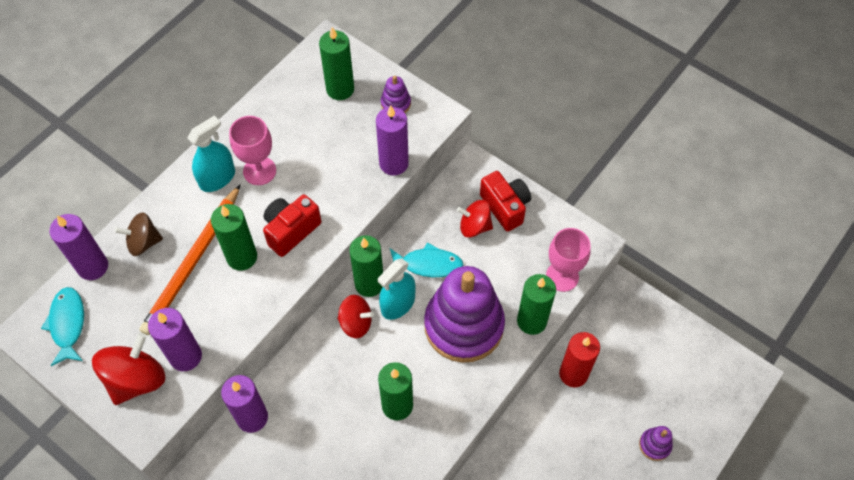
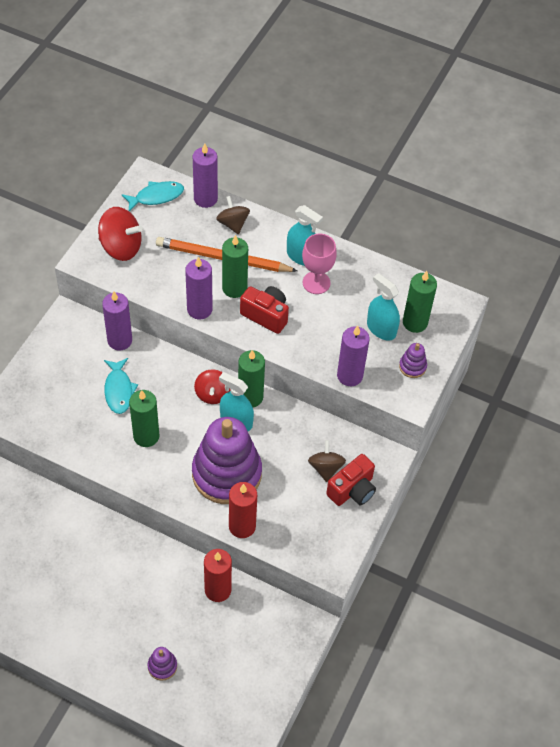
camera: 75 degrees right, 5 degrees down
purple candle [148,308,202,371] -> purple candle moved to [185,257,213,320]
turquoise fish [390,242,463,277] -> turquoise fish moved to [104,358,138,414]
red spinning top [457,200,493,238] -> brown spinning top [308,440,346,482]
green candle [517,274,556,335] -> red candle [229,482,257,538]
pink goblet [546,228,591,292] -> none
none -> turquoise spray bottle [367,273,400,341]

